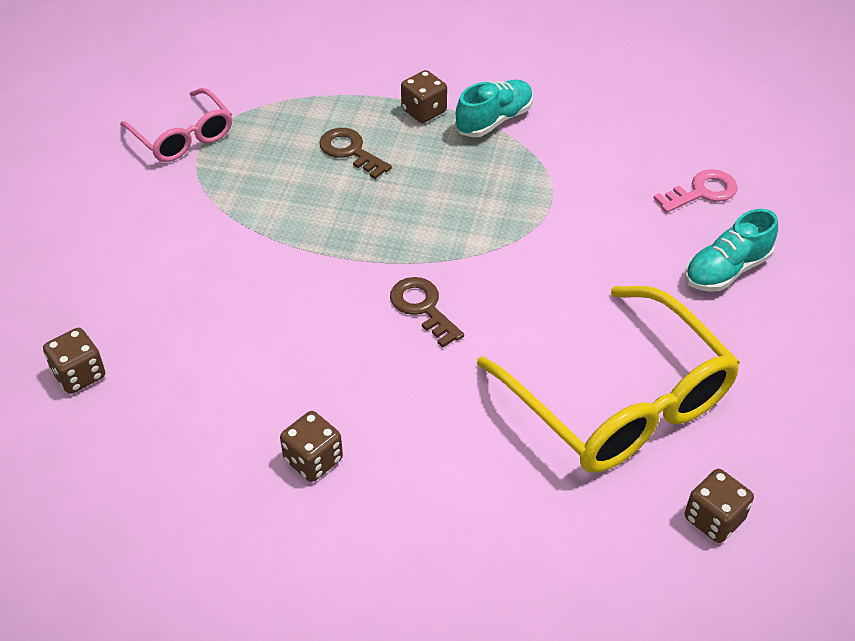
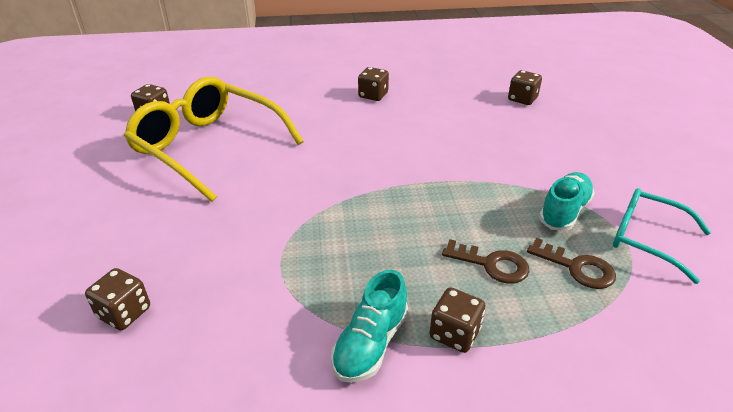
camera: 160 degrees right, 10 degrees down
pink glasses [120,88,232,162] -> turquoise glasses [613,188,711,284]
brown key [390,277,464,348] -> brown key moved to [527,238,616,289]
pink key [653,169,738,213] -> brown dice [85,268,150,330]
turquoise shoe [685,209,778,292] -> turquoise shoe moved to [539,172,595,231]

